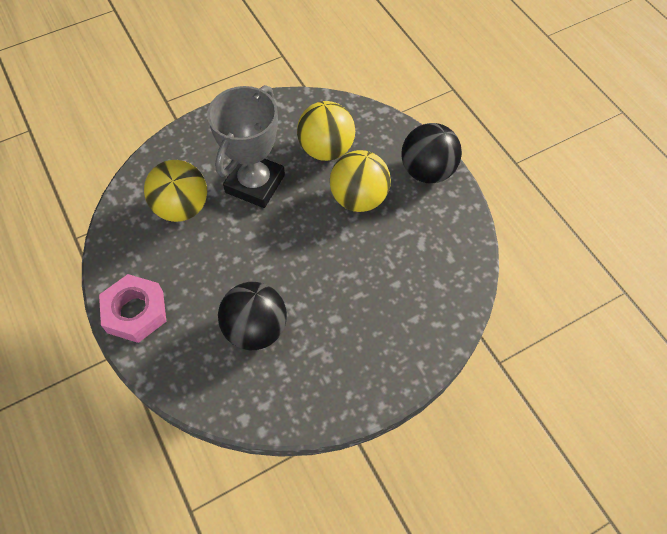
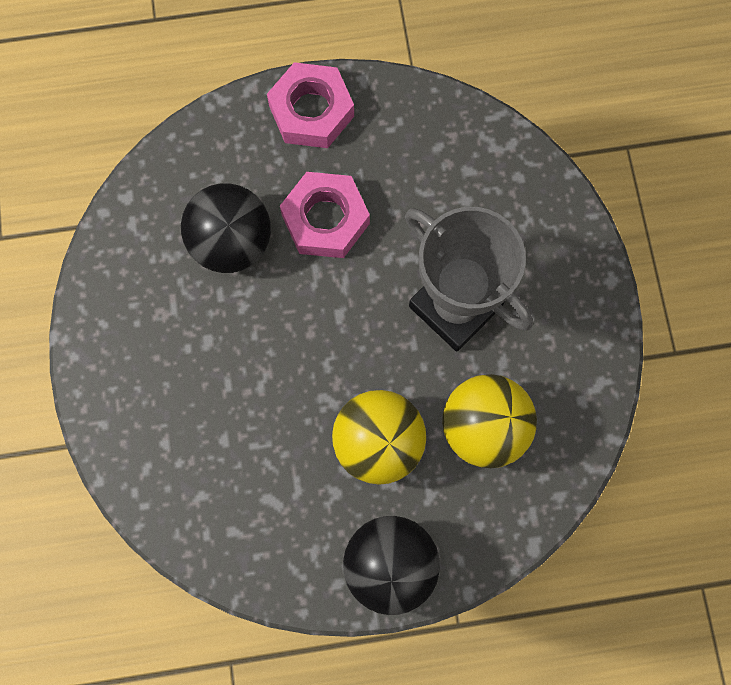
camera: 110 degrees right, 15 degrees up
yellow ball [144,160,207,222] -> none
none -> pink nut [280,172,370,258]

